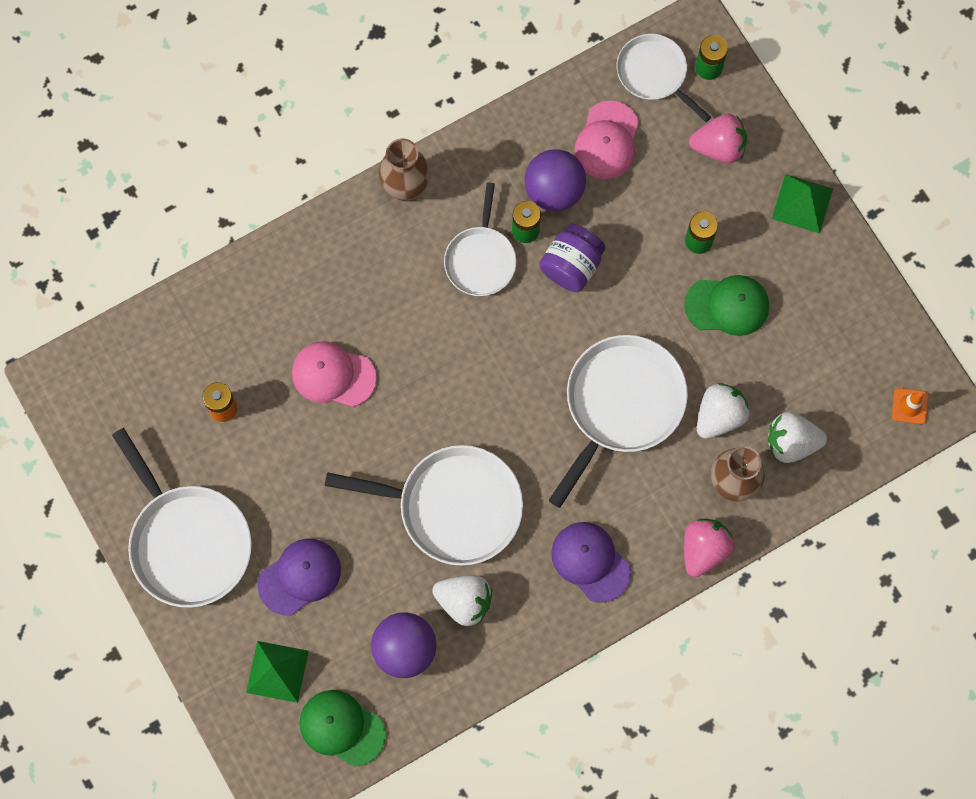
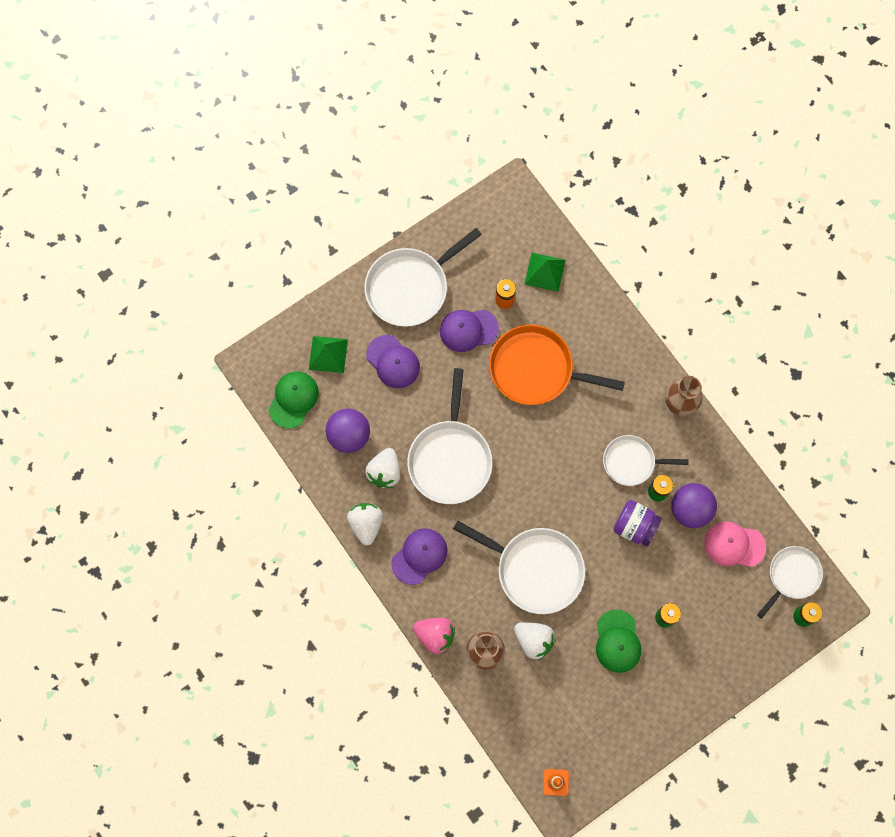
camera: 85 degrees right, 0 degrees up
pink cap [292,341,376,407] -> orange pan [489,325,625,405]
pink strawberry [689,114,747,163] -> none
white strawberry [768,412,827,463] -> white strawberry moved to [347,503,383,546]
green pyramid [772,174,833,233] -> green pyramid moved to [524,253,566,292]
none -> purple cap [440,309,499,352]

